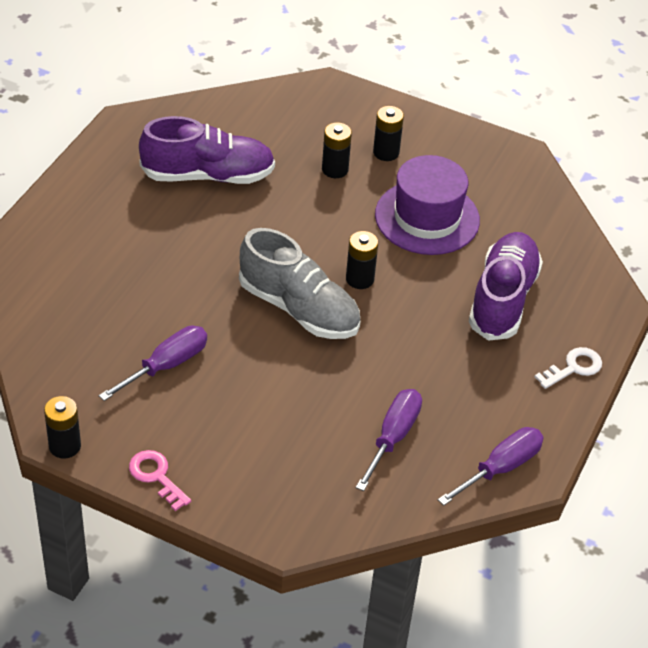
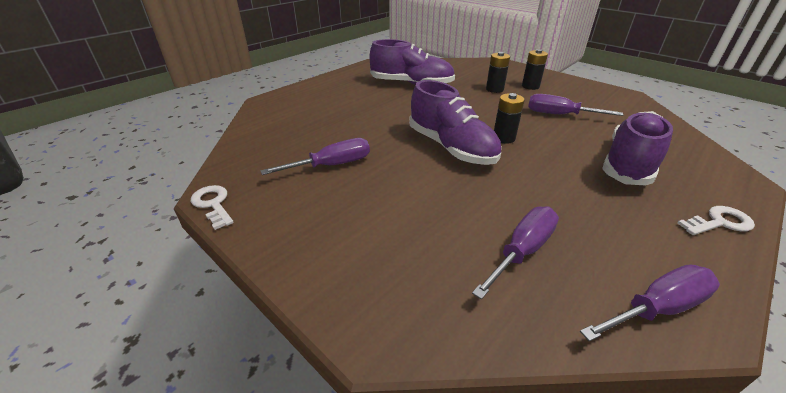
camera: 20 degrees right, 10 degrees down
black battery [44,396,81,459] -> white key [191,185,234,230]
pink key [129,450,191,511] -> none
grey shoe [239,228,361,339] -> purple shoe [409,80,501,165]
purple hat [375,155,480,255] -> purple screwdriver [528,94,623,116]

